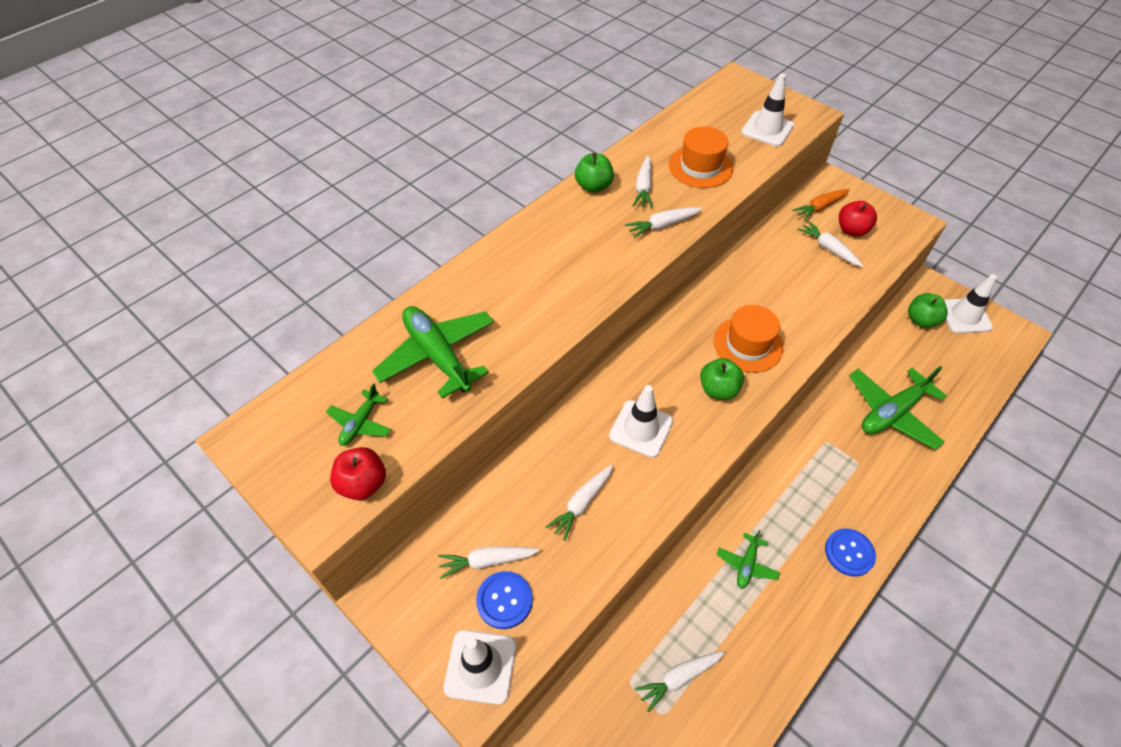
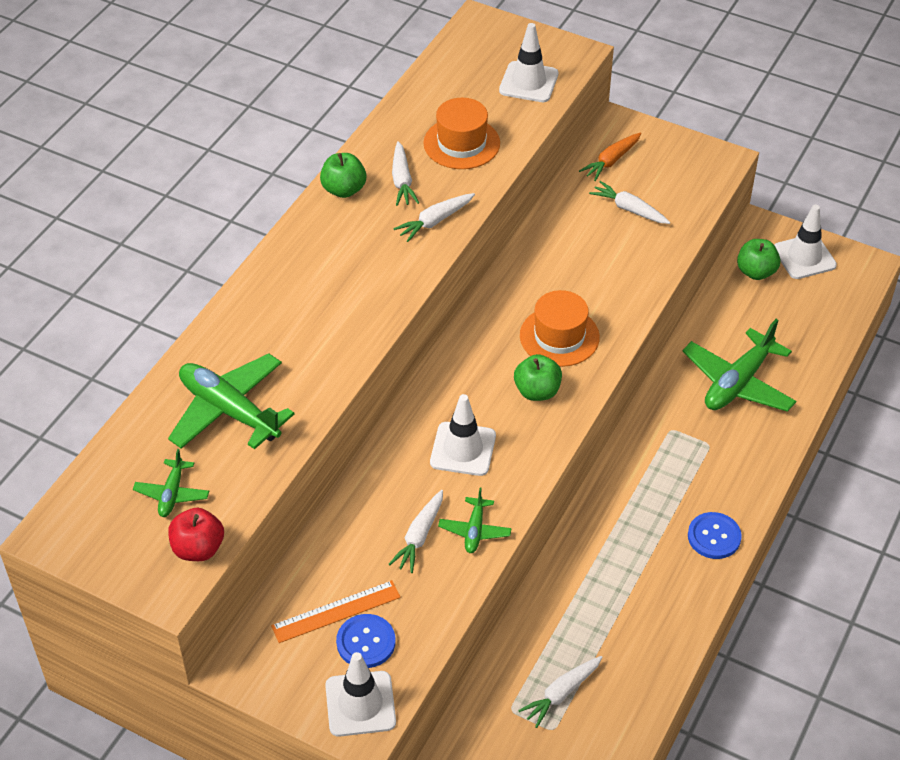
camera: 15 degrees left, 5 degrees down
white carrot [438,547,540,579] -> orange ruler [271,580,401,643]
green plane [716,530,780,589] -> green plane moved to [438,488,512,553]
red apple [839,201,877,237] -> none

